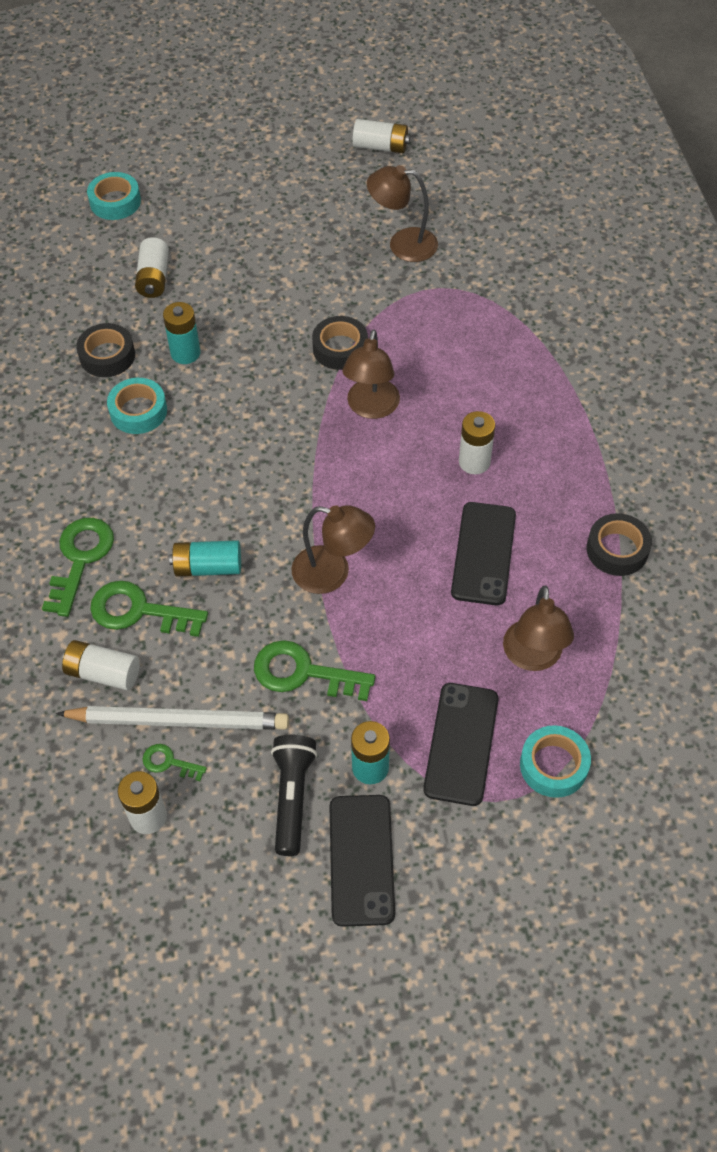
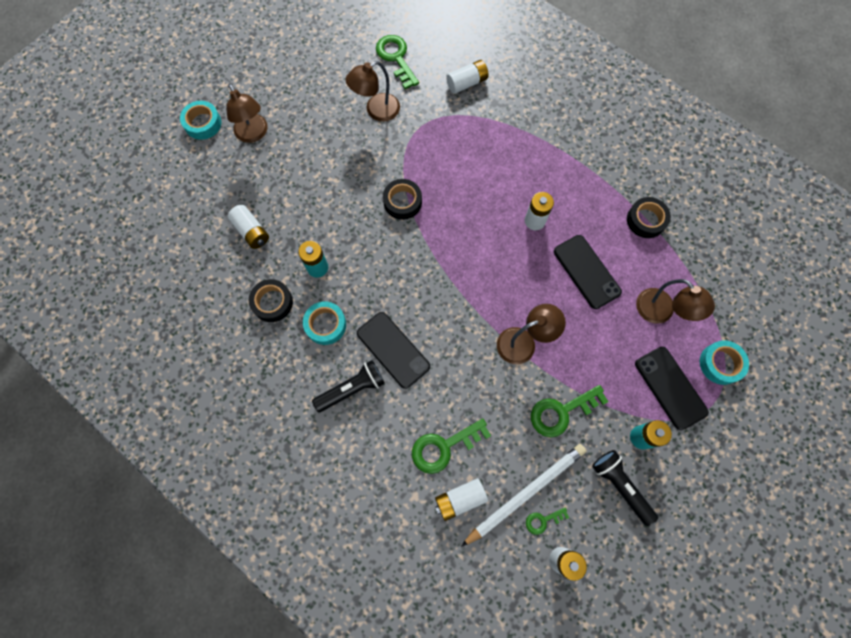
camera: 40 degrees left, 15 degrees up
green key [42,518,114,617] -> green key moved to [376,35,419,89]
turquoise tape [87,172,141,220] -> turquoise tape moved to [180,101,222,140]
turquoise battery [169,540,241,576] -> none
black phone [329,795,395,927] -> black phone moved to [357,312,430,389]
brown lamp [342,329,400,419] -> brown lamp moved to [226,84,268,143]
white battery [352,119,410,153] -> white battery moved to [446,60,489,94]
none -> black flashlight [312,360,385,412]

